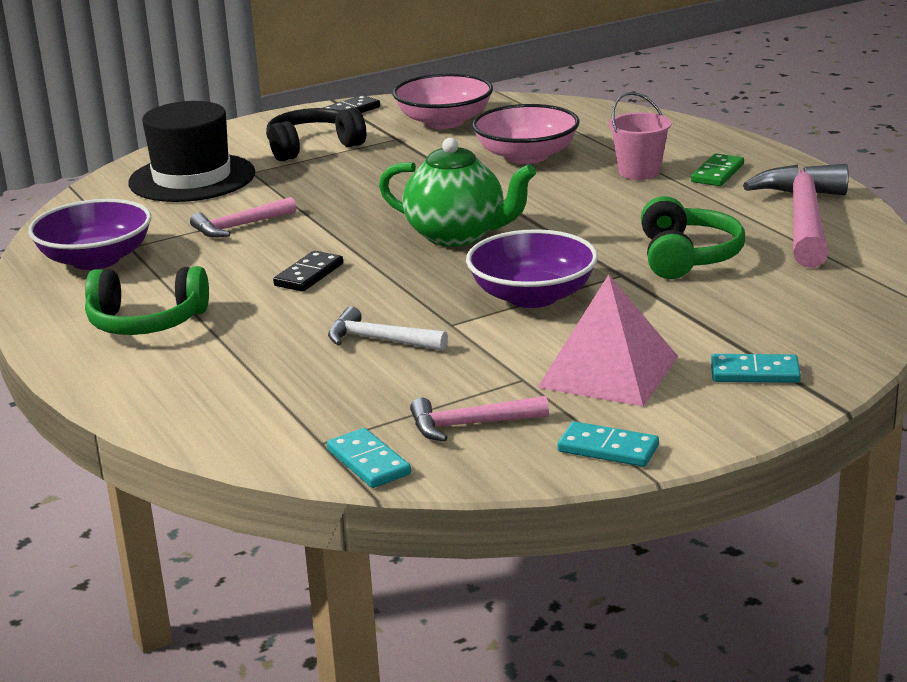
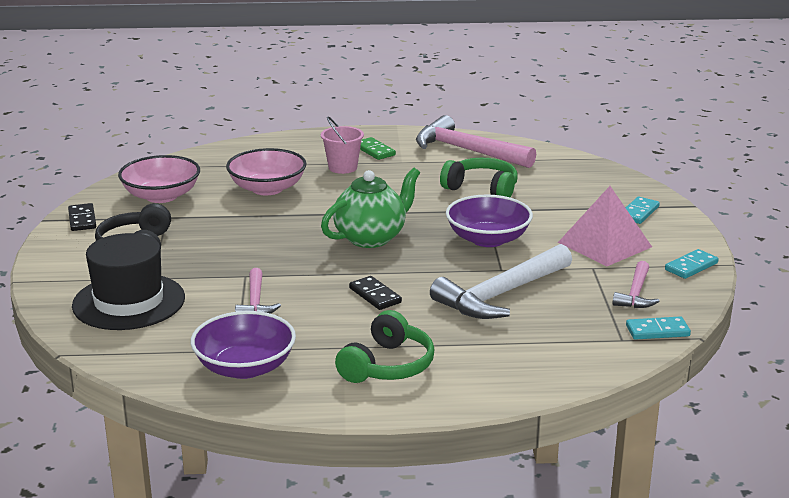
camera: 65 degrees left, 0 degrees up
white hammer [328,307,448,351] -> white hammer [430,244,572,319], size x1.89

